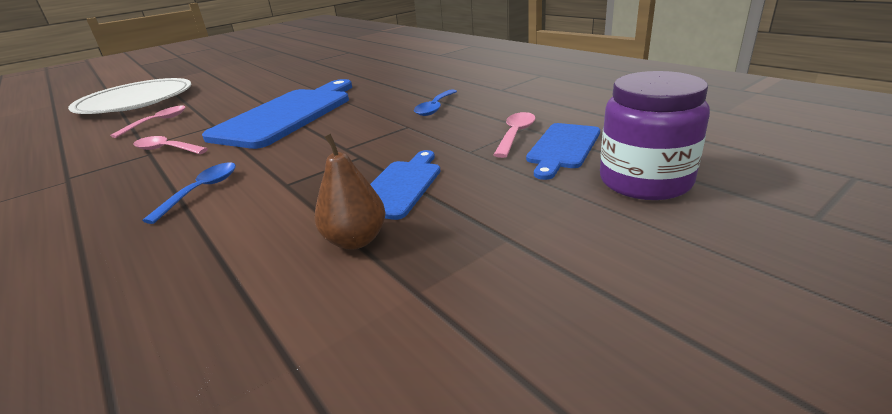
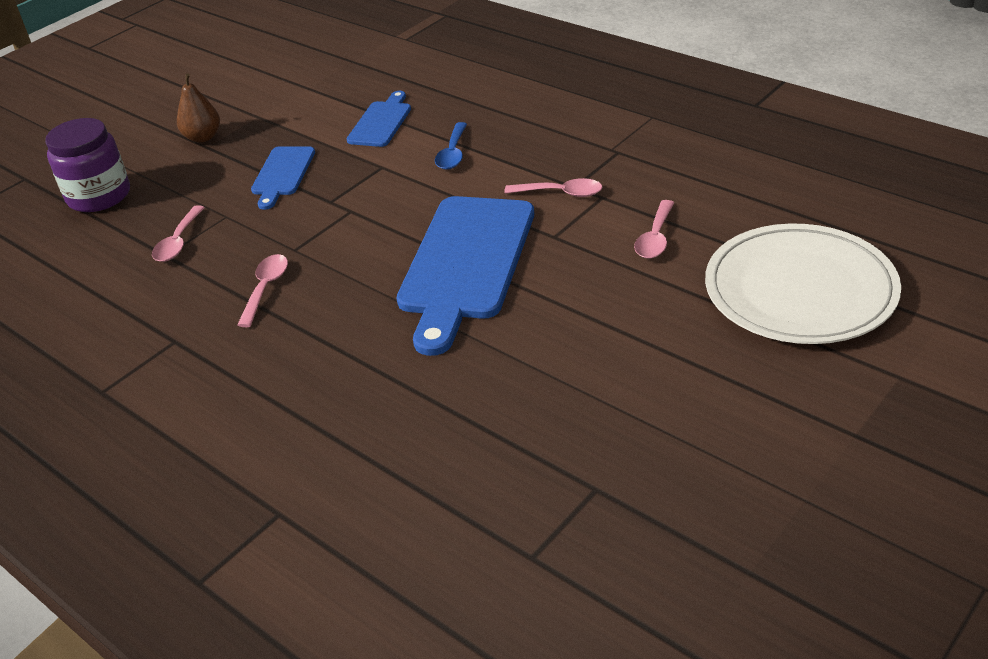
camera: 170 degrees right, 10 degrees up
brown pear [315,134,386,250] -> brown pear moved to [177,73,220,143]
blue spoon [414,89,457,116] -> pink spoon [237,254,288,327]
blue cutting board [526,123,600,180] -> blue cutting board moved to [347,91,411,147]

